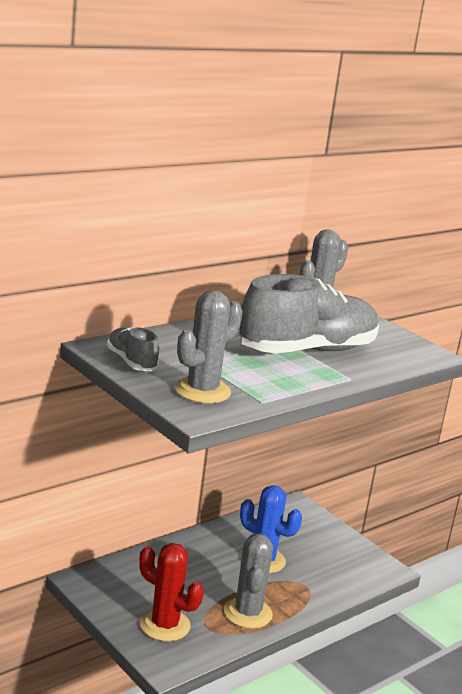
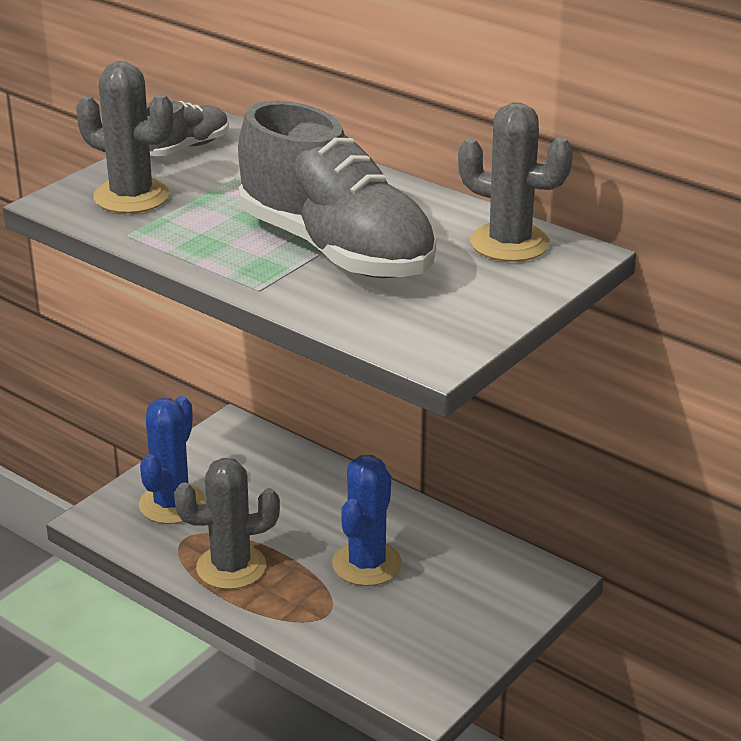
camera: 80 degrees right, 10 degrees up
red cactus [139,543,204,641] -> blue cactus [139,396,205,524]

